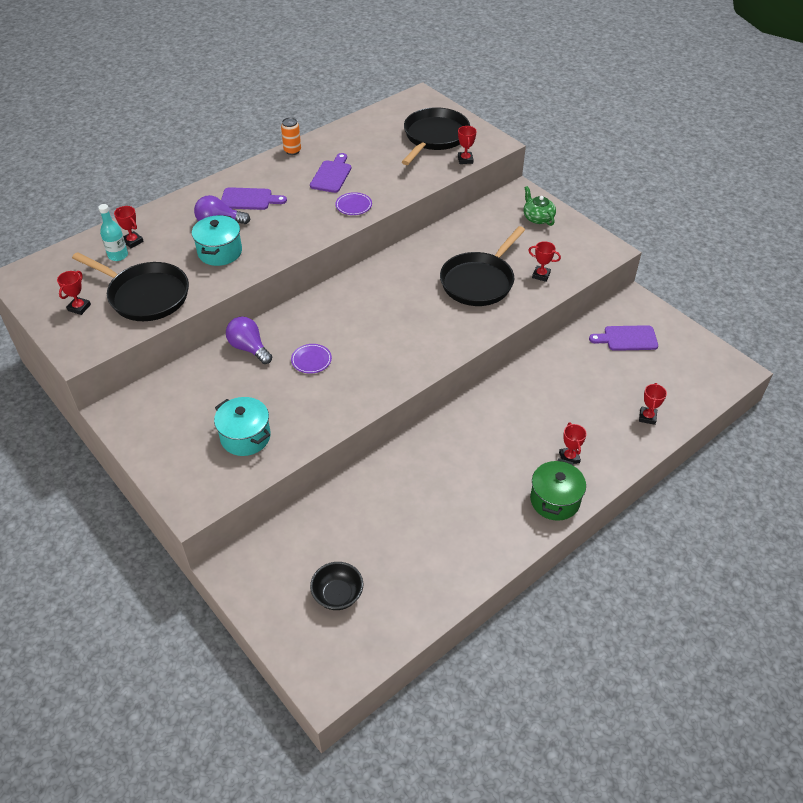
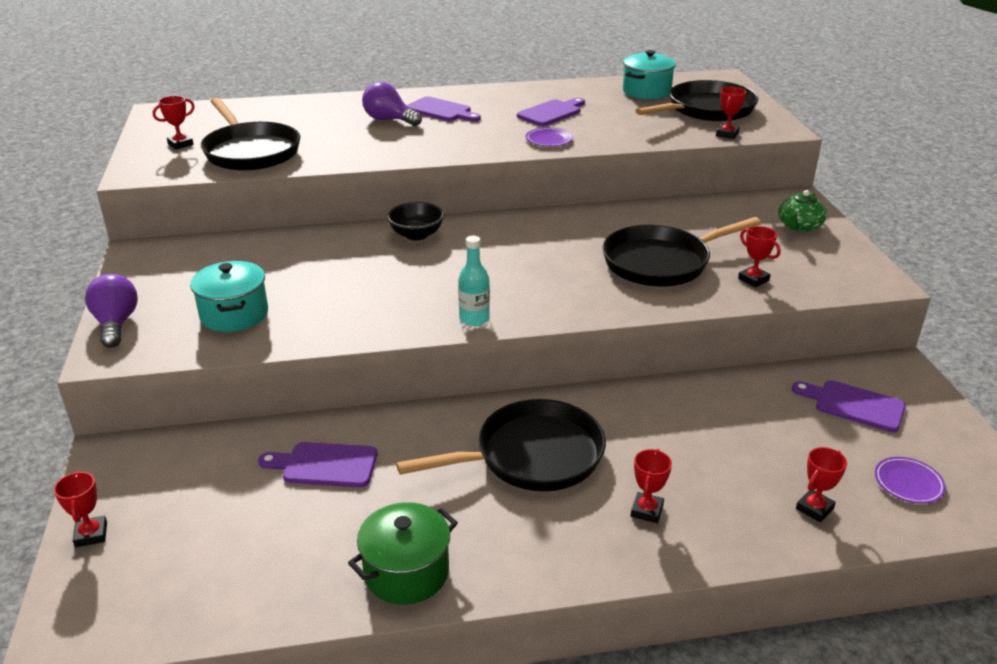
camera: 30 degrees right, 15 degrees down
turquoise bottle [98,204,128,261] -> turquoise bottle moved to [458,236,490,326]
red trophy [114,206,144,248] -> red trophy moved to [54,471,107,547]
turquoise pot [192,215,242,266] -> turquoise pot moved to [623,50,676,99]
purple light bulb [226,317,272,364] -> purple light bulb moved to [85,274,138,348]
orange can [281,117,301,155] -> none
purple plate [291,344,332,374] -> purple plate moved to [875,457,946,504]
black bowl [310,562,363,610] -> black bowl moved to [387,202,444,241]
green teapot [523,186,556,226] -> green teapot turned 150 degrees counterclockwise [778,190,827,232]
green pot [530,459,586,521] -> green pot moved to [348,502,458,605]
none -> purple cutting board [258,442,377,487]
none -> black pan [396,399,606,491]

